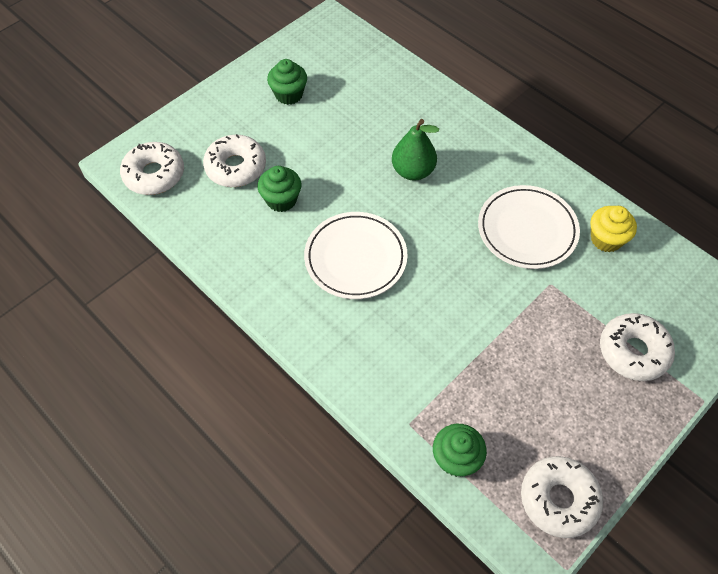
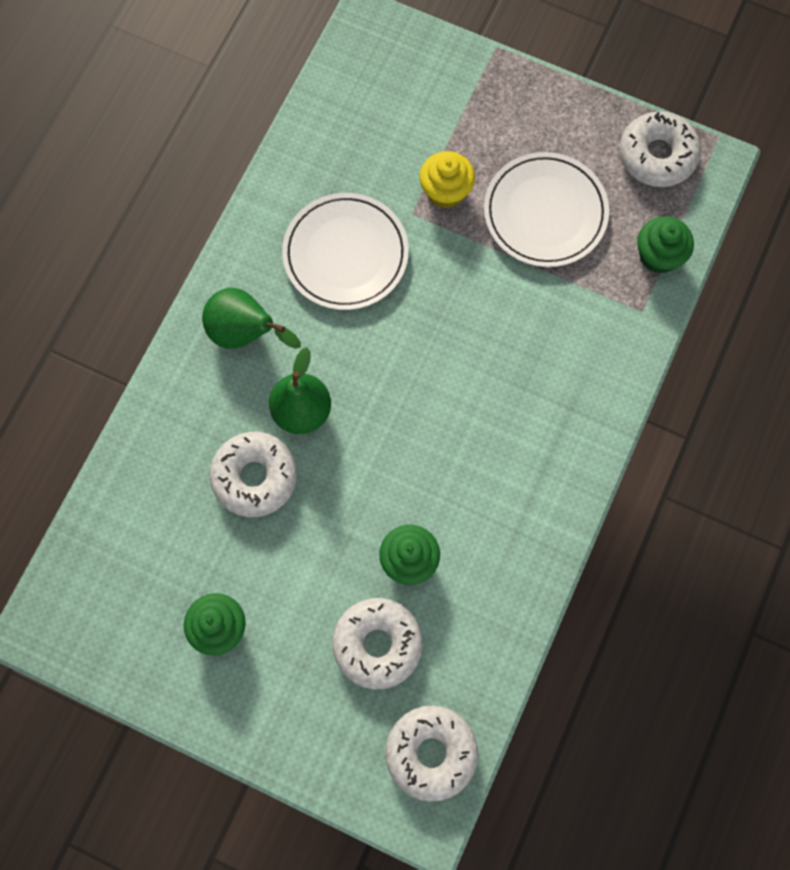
camera: 110 degrees left, 15 degrees up
white plate [304,212,408,299] -> white plate moved to [484,152,609,267]
yellow cupcake [590,206,637,252] -> yellow cupcake moved to [420,151,475,209]
white donut [600,313,675,381] -> white donut moved to [210,432,297,517]
none -> green pear [202,288,301,349]

